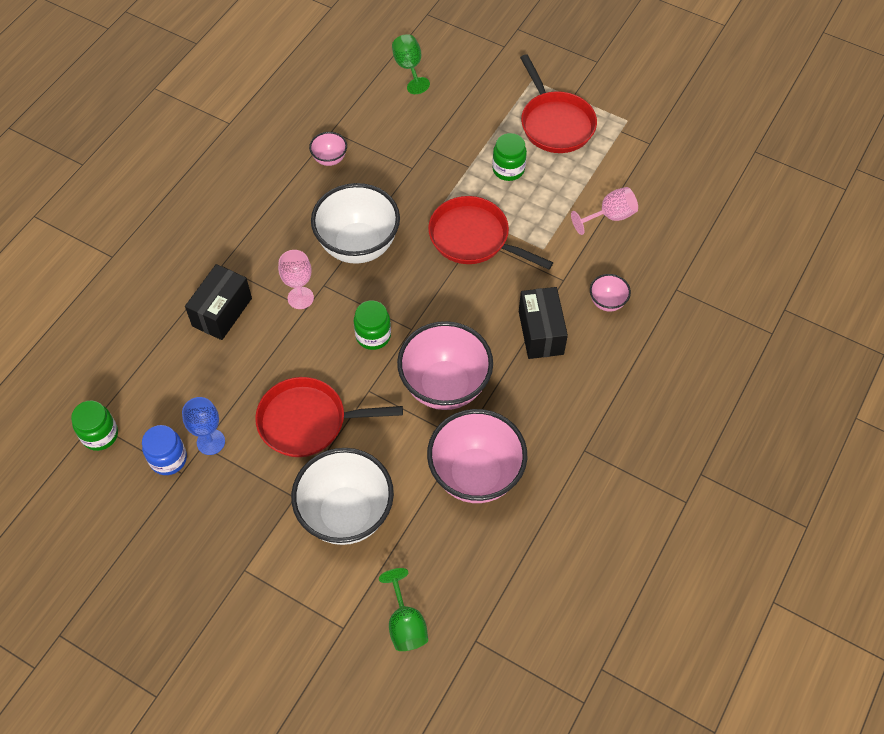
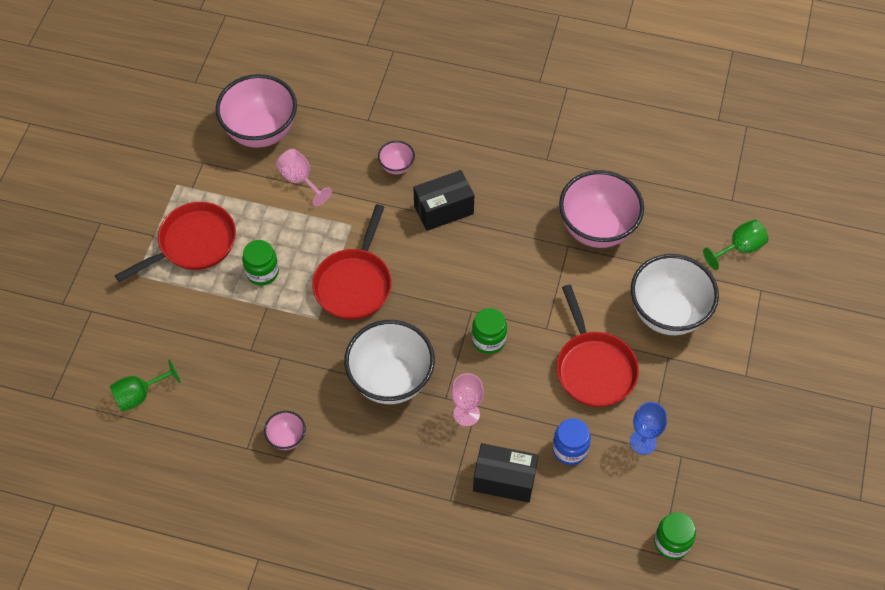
camera: 105 degrees left, 0 degrees up
blue jar [142,425,187,475] -> blue jar moved to [552,418,591,465]
pink bowl [397,321,493,410] -> pink bowl moved to [216,74,297,148]

